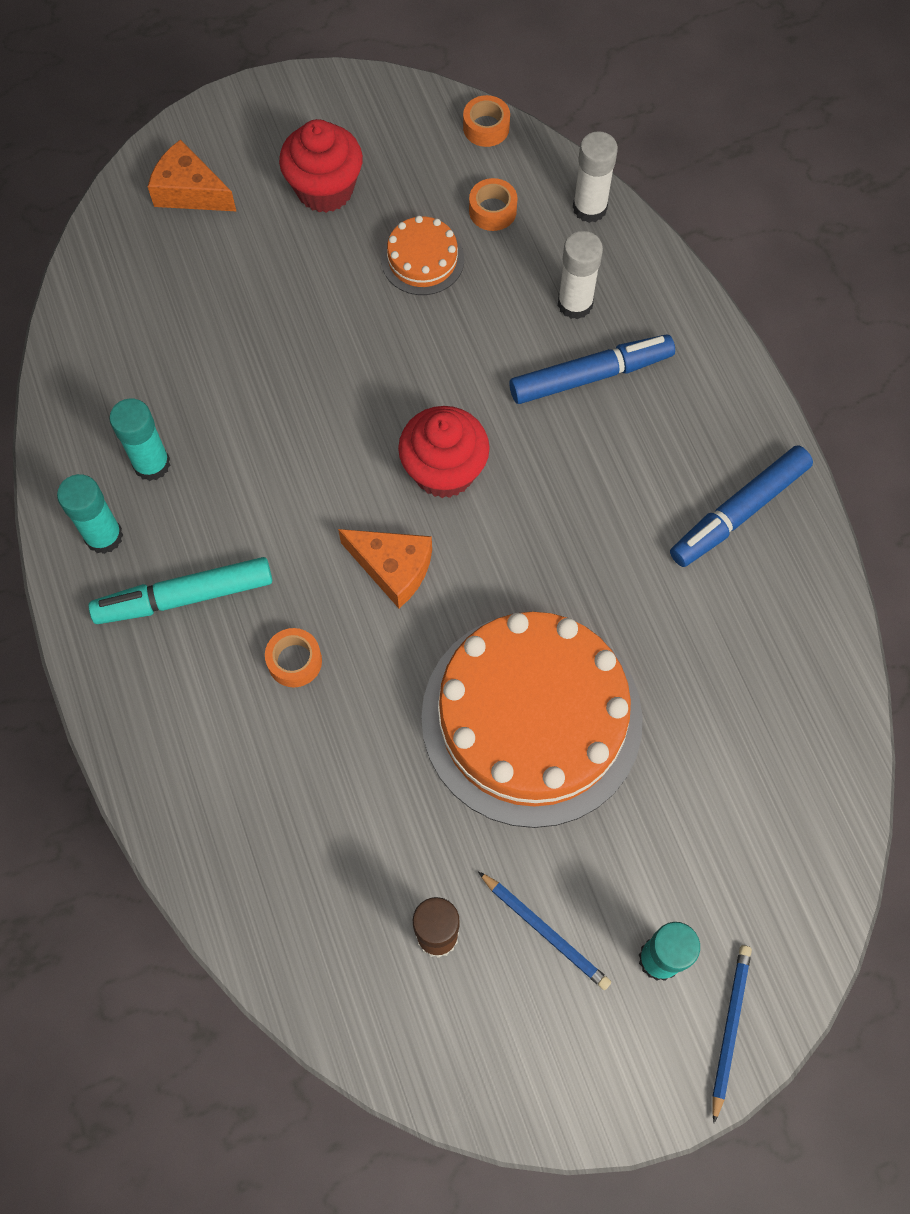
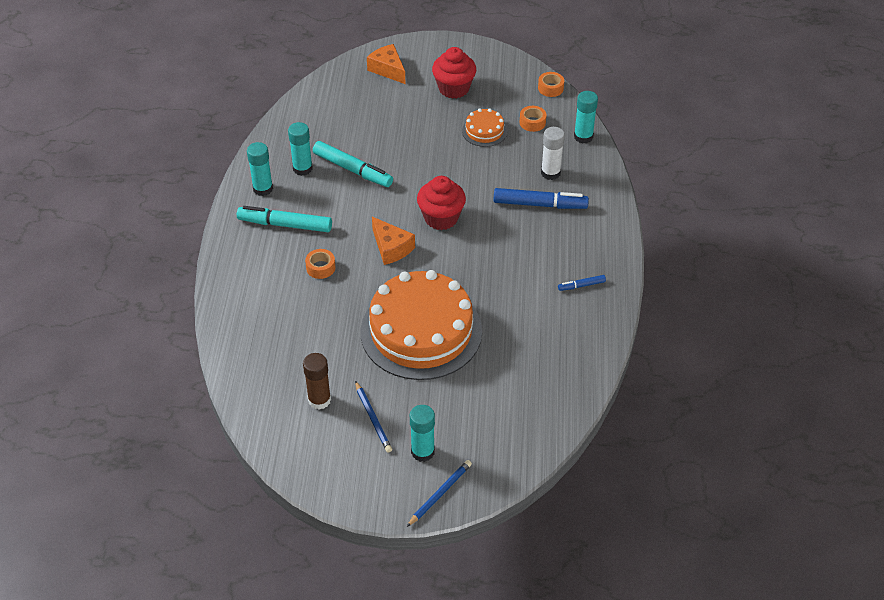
camera: 25 degrees right, 20 degrees down
white glue stick [573,131,618,223] -> turquoise glue stick [574,91,598,143]
blue marker [670,446,813,567] -> blue marker [558,275,606,291], size x0.49
none -> turquoise marker [313,141,393,187]

